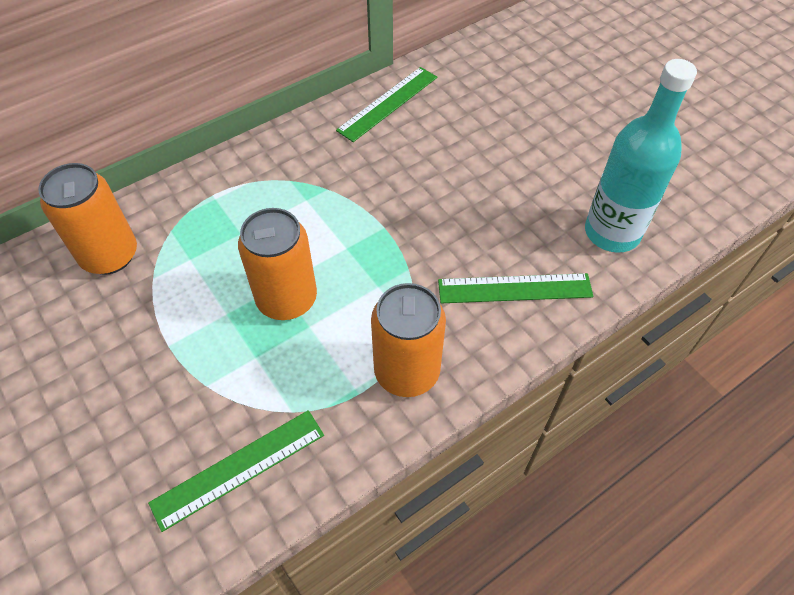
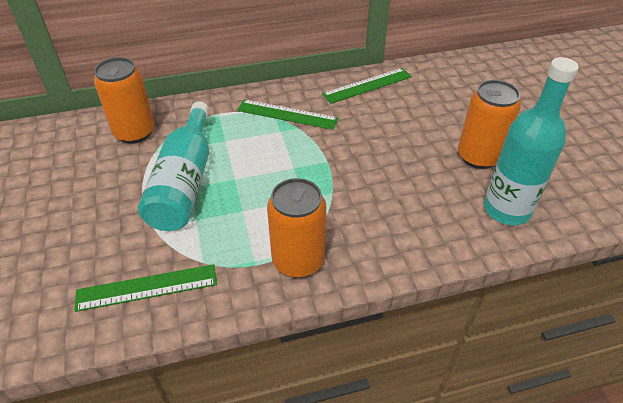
camera: 20 degrees right, 10 degrees down
orange can [238,208,317,320] -> orange can moved to [458,80,521,169]
green ruler [438,273,593,303] -> green ruler moved to [237,99,338,130]
none -> turquoise bottle [138,102,209,231]

